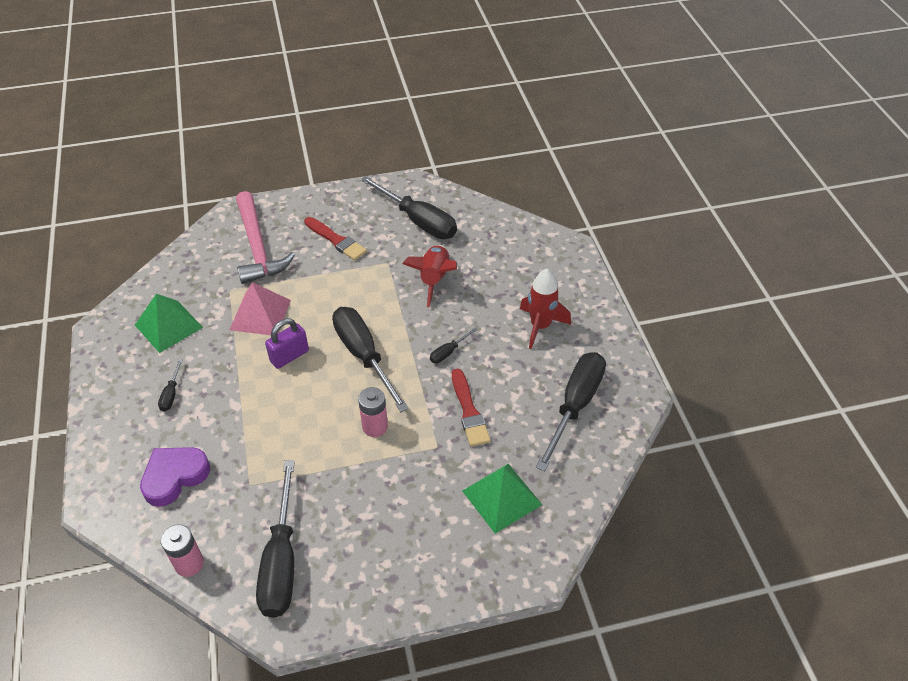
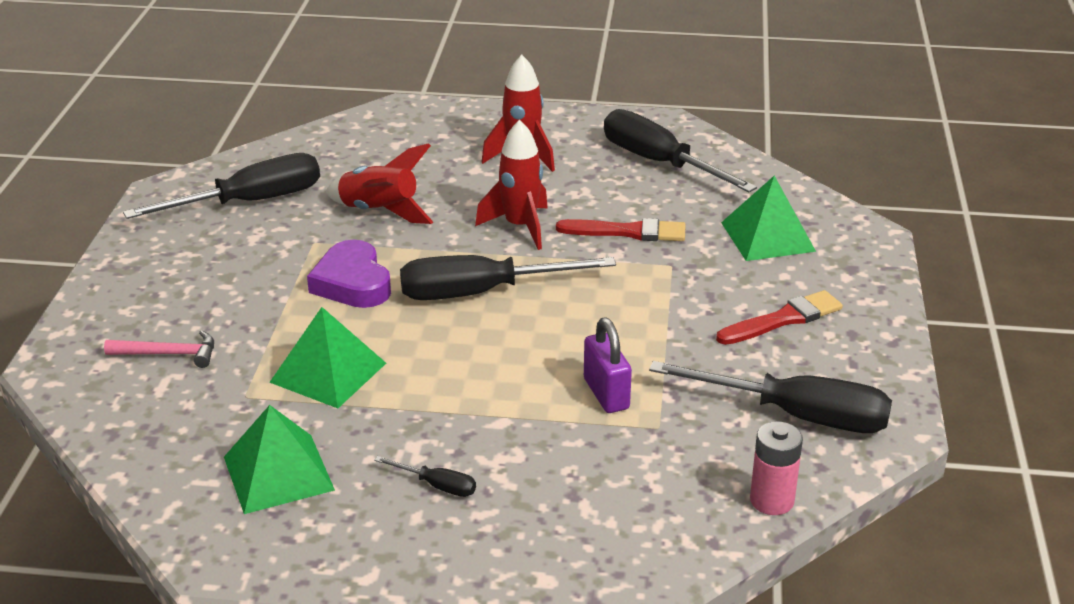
camera: 70 degrees left, 15 degrees down
purple heart [140,447,210,507] -> purple heart moved to [307,240,391,308]
pink pyramid [229,282,291,335] -> green pyramid [269,307,386,408]
pink hammer [236,191,295,284] -> pink hammer [104,330,214,368], size x0.50
purple padlock [265,318,309,369] -> purple padlock moved to [584,318,632,413]
red brush [304,217,367,260] -> red brush moved to [716,290,843,345]
pink battery [358,387,388,437] -> none
black screwdriver [430,327,478,363] -> red rocket [475,120,548,250]

